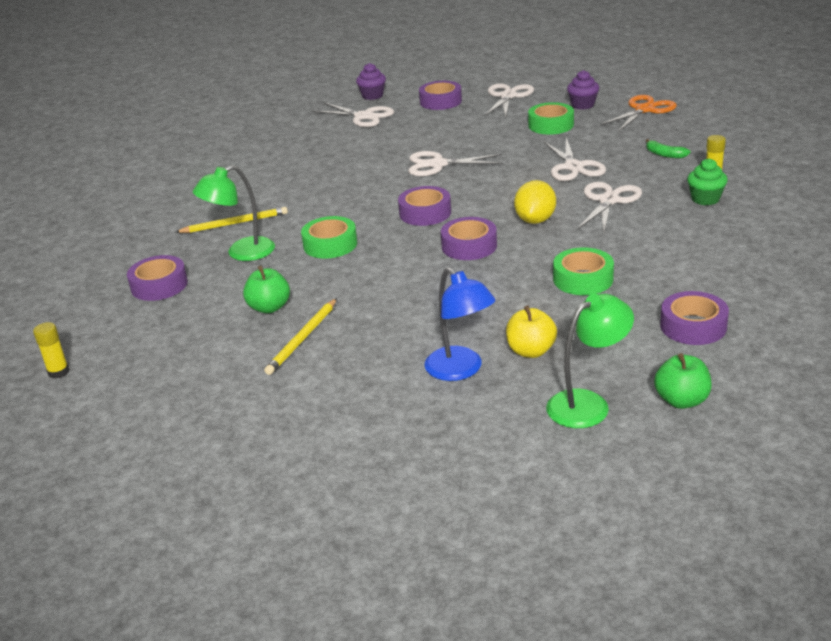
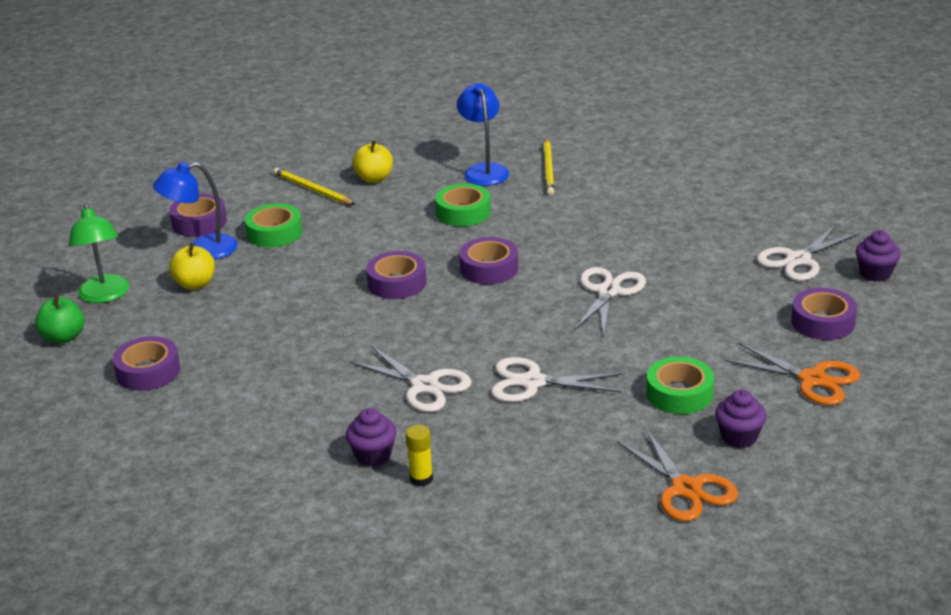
camera: 105 degrees right, 0 degrees up
yellow glue stick [33,322,69,379] -> none
purple tape [127,255,188,301] -> purple tape moved to [169,194,227,237]
green lamp [193,165,275,261] -> blue lamp [457,83,509,186]
green apple [243,265,290,313] -> yellow apple [352,140,393,183]
white scissors [484,84,534,118] -> orange scissors [724,342,860,405]
yellow lemon [514,180,556,224] -> none
green tape [553,247,614,295] -> green tape moved to [245,203,302,248]
green banana [646,139,691,158] -> none
green cupcake [687,158,728,205] -> purple cupcake [346,408,397,467]

